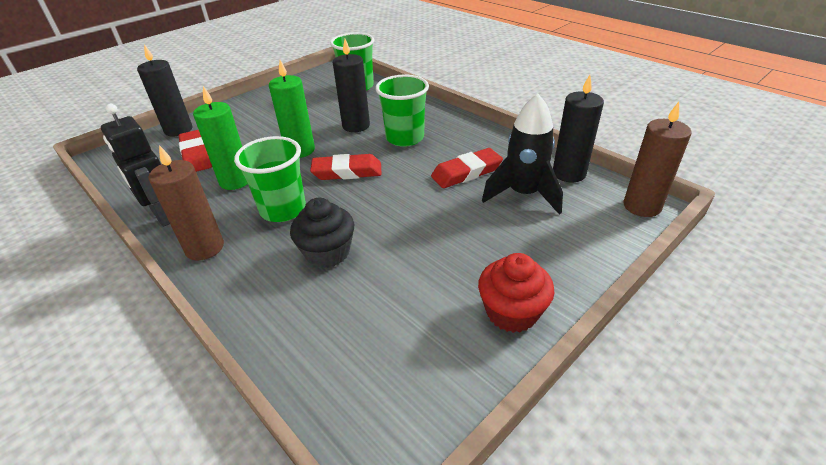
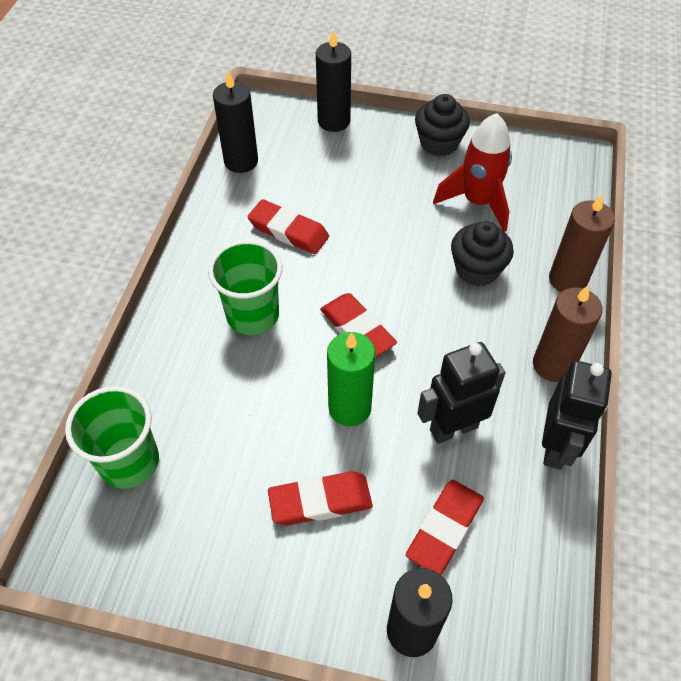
camera: 125 degrees left, 15 degrees up
green candle [193,86,248,190] -> black robot [418,342,505,444]
green cup [234,136,306,222] -> none
black candle [333,39,370,132] -> black candle moved to [316,30,351,132]
red cupcake [478,253,555,333] -> black cupcake [415,94,470,156]
black rocket [482,94,563,215] -> none
brown candle [623,102,692,217] -> brown candle moved to [549,195,615,292]
none -> red eraser [268,471,373,525]
none -> red rocket [433,113,512,232]

